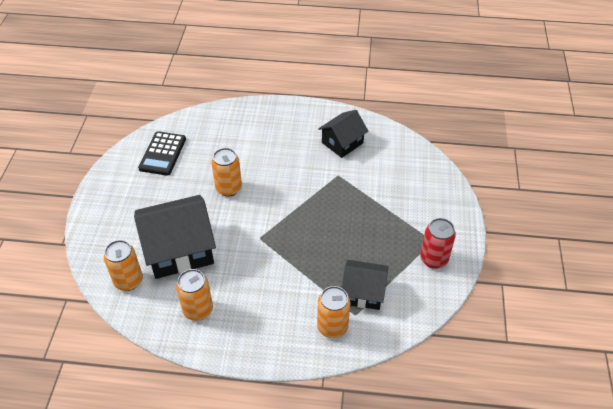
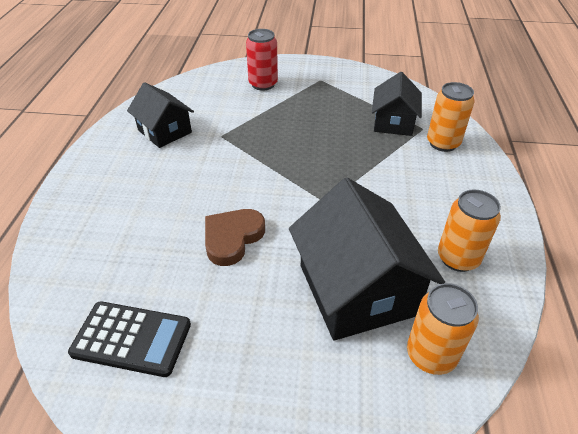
camera: 90 degrees left, 5 degrees down
orange can [211,148,242,197] -> brown heart [205,209,265,266]
red can [420,218,456,269] -> red can moved to [246,29,278,91]

